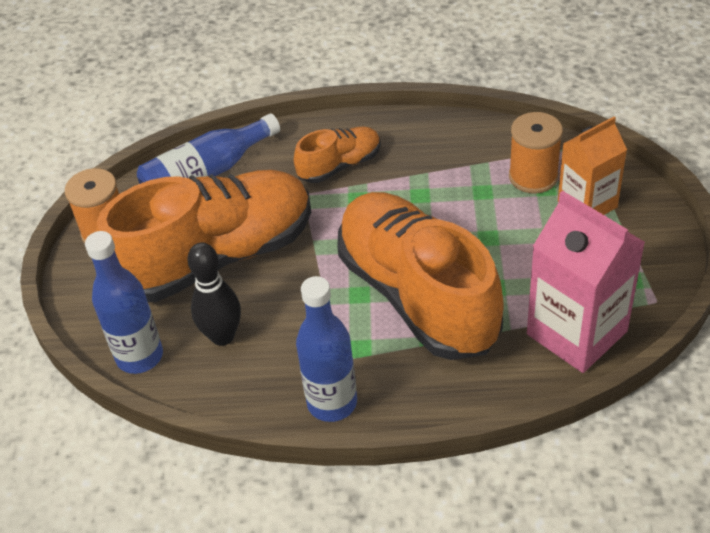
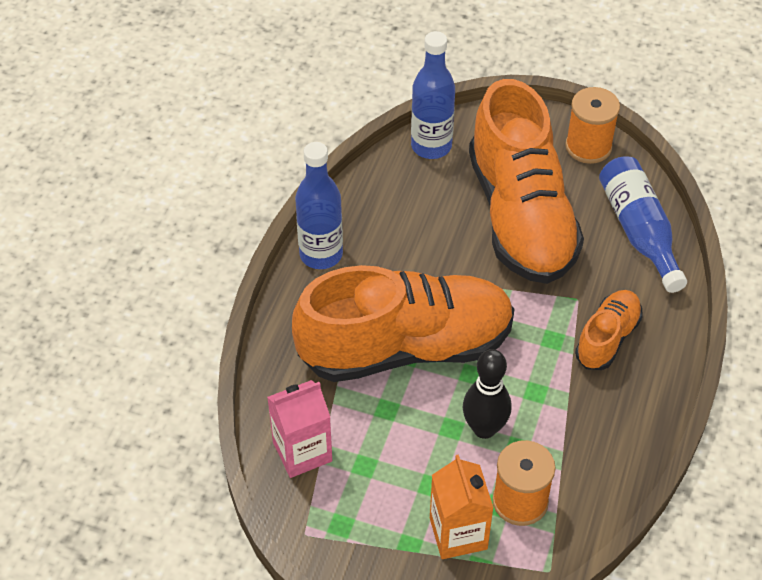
camera: 105 degrees right, 5 degrees up
black bowling pin [187,242,241,346] -> black bowling pin moved to [463,349,511,439]
orange shoe [294,127,381,183] -> orange shoe turned 135 degrees counterclockwise [575,290,643,370]
pink carton [527,191,645,373] -> pink carton [267,380,332,478], size x0.65

